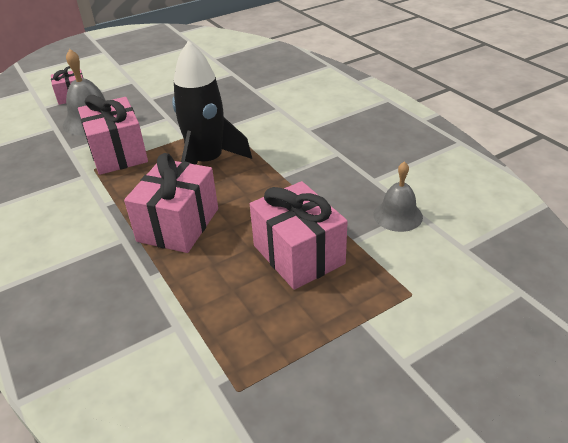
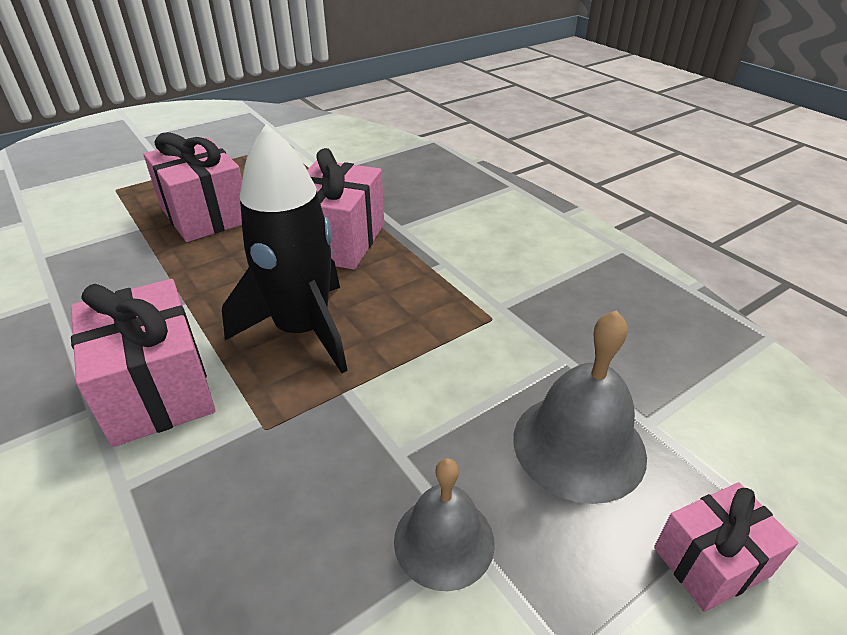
camera: 175 degrees right, 0 degrees up
pink gift [78,95,148,175] -> pink gift moved to [71,279,215,447]
grey bell [373,161,423,232] -> grey bell moved to [394,458,495,591]

